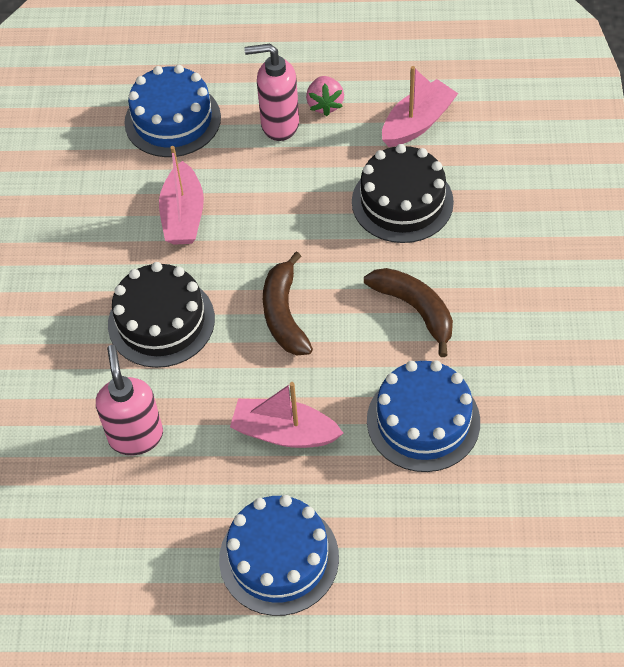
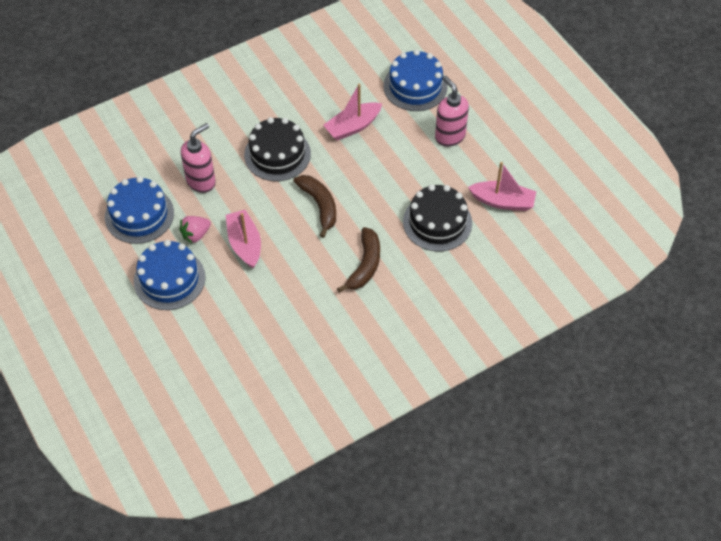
camera: 55 degrees right, 0 degrees up
brown banana [263,252,313,355] -> brown banana turned 105 degrees clockwise [293,175,336,238]
pink strawberry [306,76,344,116] -> pink strawberry moved to [179,216,211,243]
blue cake [367,360,480,472] -> blue cake moved to [105,176,174,244]

